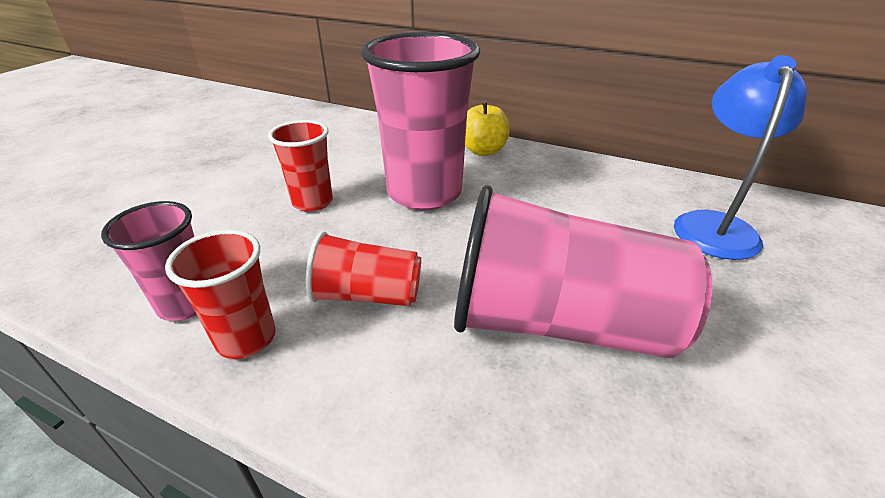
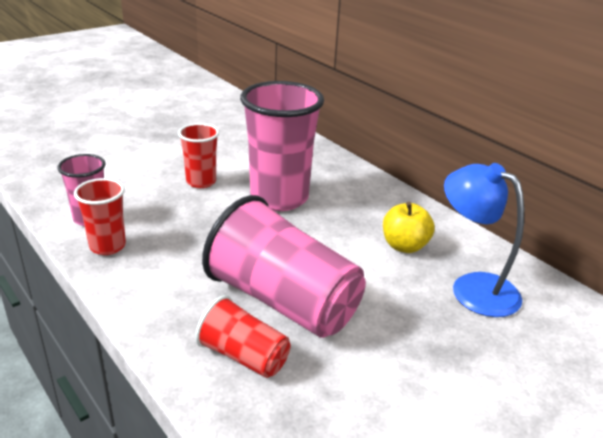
camera: 25 degrees right, 5 degrees down
red cup [306,231,421,306] -> red cup moved to [195,295,291,378]
yellow apple [465,100,510,156] -> yellow apple moved to [383,202,435,253]
blue lamp [674,55,807,260] -> blue lamp turned 90 degrees counterclockwise [444,163,524,317]

